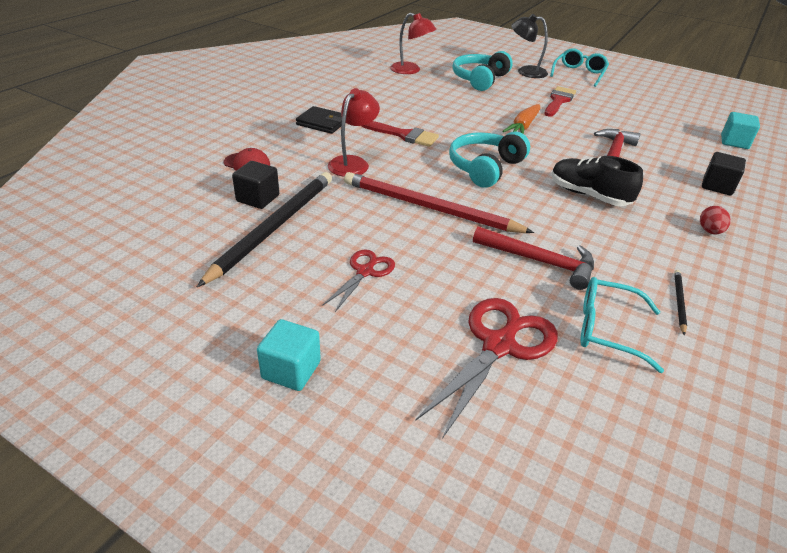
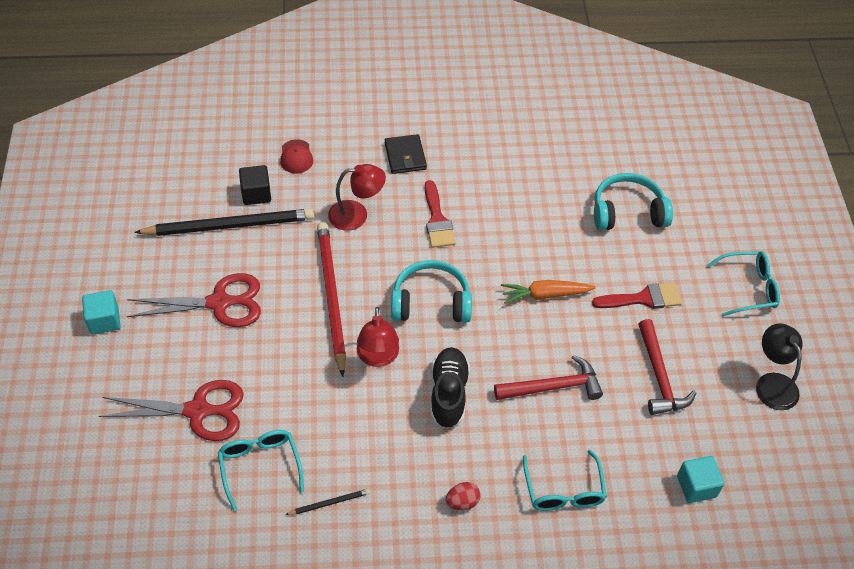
camera: 55 degrees right, 15 degrees up
red scissors [322,250,395,312] -> red scissors [127,273,261,327], size x1.73
red lamp [390,13,436,74] -> red lamp moved to [357,307,399,367]
red hammer [473,226,594,290] -> red hammer moved to [638,319,696,415]
black lamp [511,14,548,78] -> black lamp moved to [756,323,802,410]
black cube [702,152,746,196] -> turquoise glasses [523,450,607,511]

